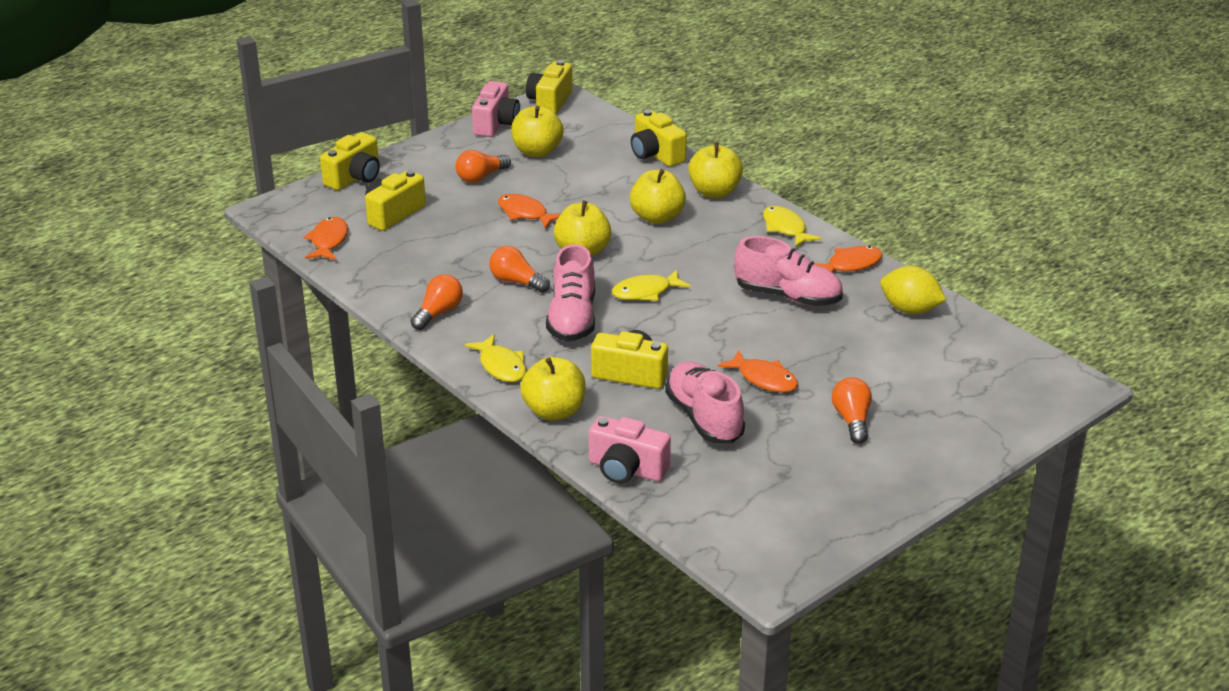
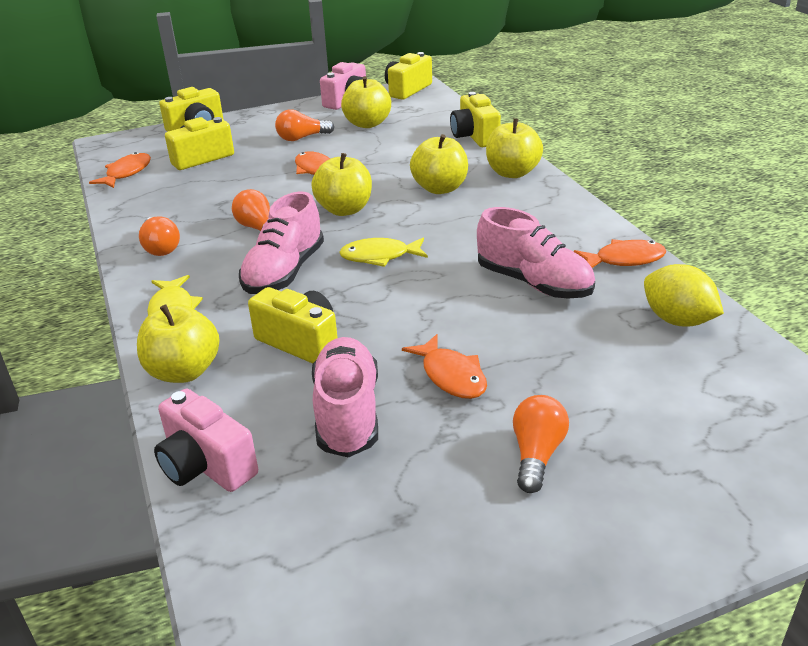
camera: 20 degrees right, 0 degrees up
orange light bulb [411,274,463,330] -> orange light bulb turned 105 degrees clockwise [139,216,180,256]
yellow fish [763,206,822,248] -> none

